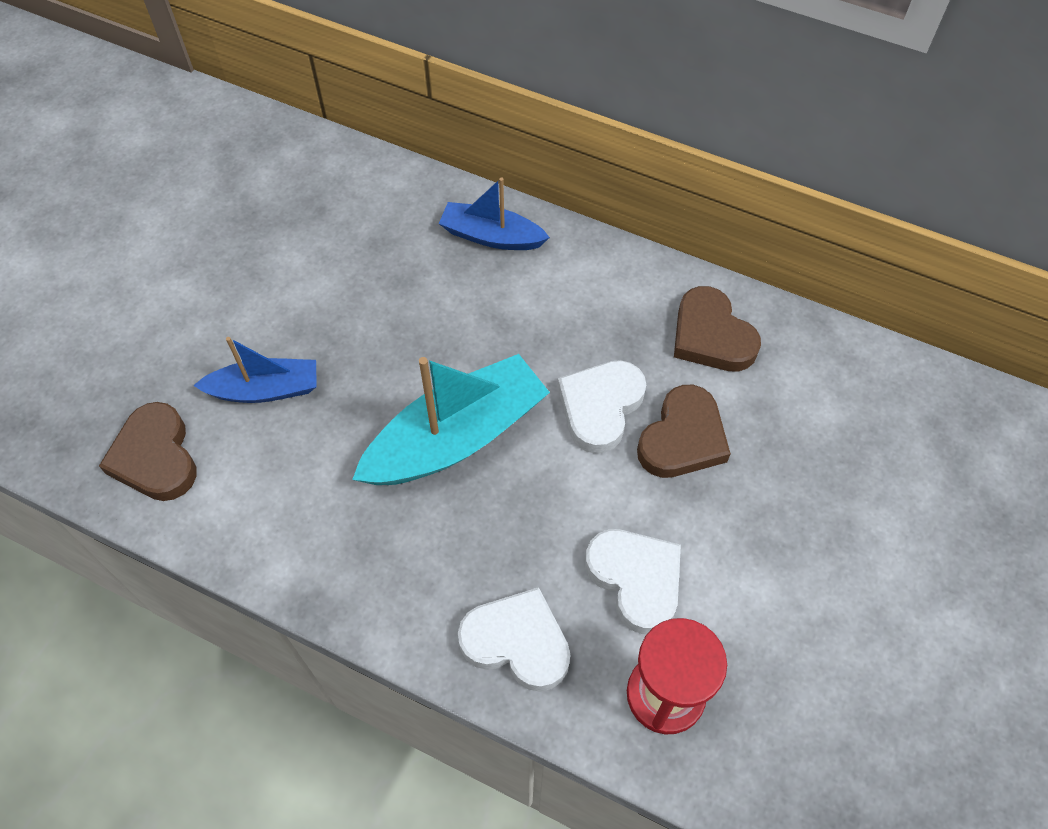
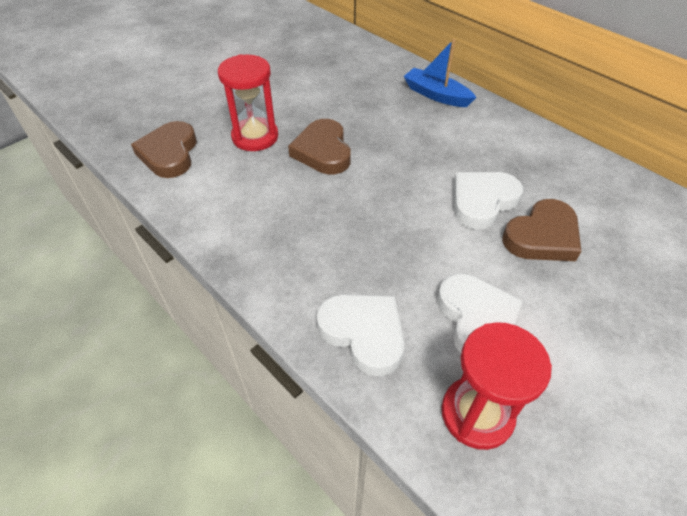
camera: 20 degrees right, 10 degrees down
blue boat [193,337,317,403] -> red hourglass [218,54,278,151]
turquoise boat [352,354,550,485] -> none
brown heart [674,286,761,372] -> brown heart moved to [288,119,351,174]

